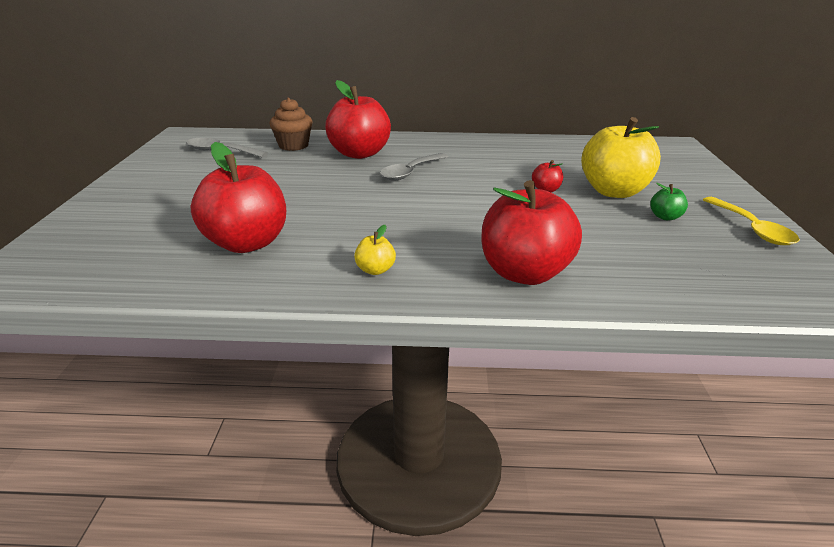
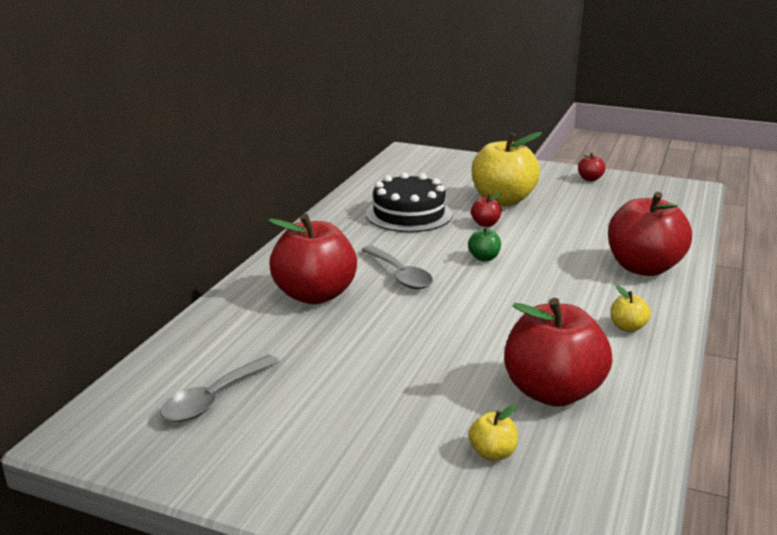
camera: 70 degrees left, 5 degrees down
brown cupcake [269,98,313,151] -> none
green apple [650,183,688,220] -> green apple moved to [468,227,501,261]
yellow spoon [703,197,800,245] -> red apple [578,153,605,181]
none -> black cake [366,172,453,232]
none -> yellow apple [469,405,518,461]

